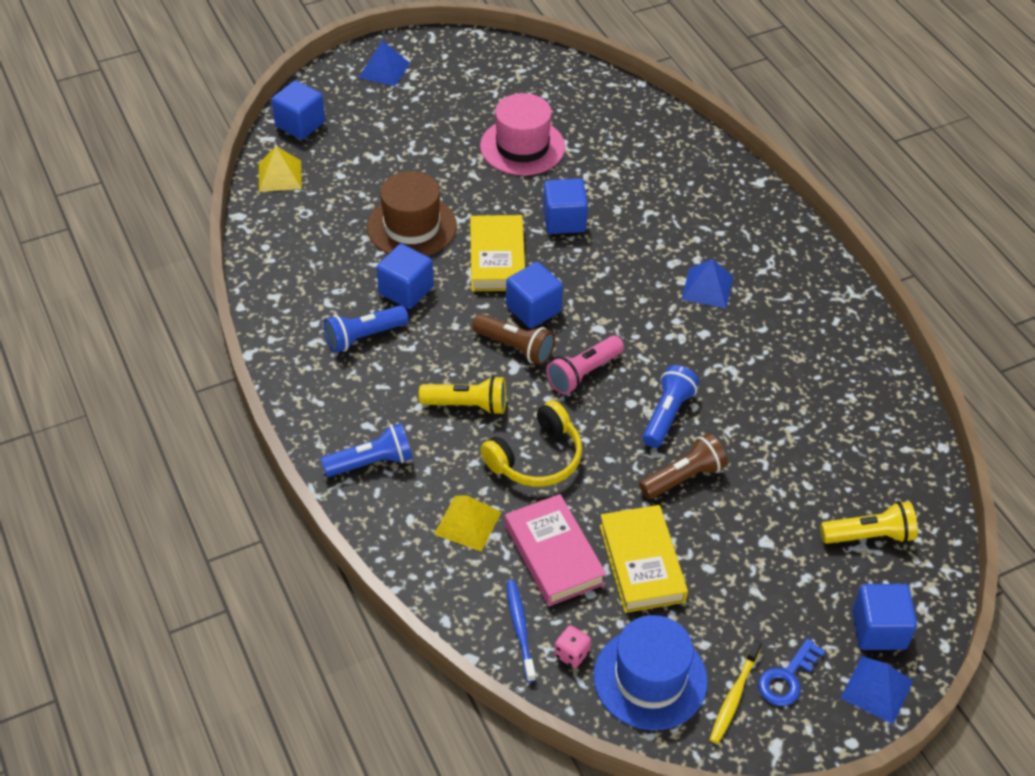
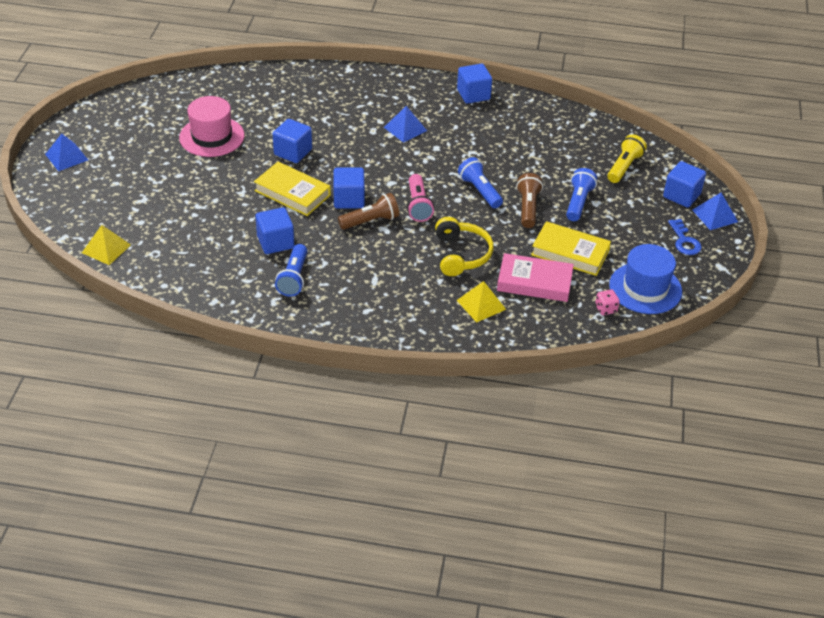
camera: 55 degrees left, 5 degrees down
blue cube [271,81,325,140] -> blue cube moved to [457,64,492,104]
blue flashlight [321,423,413,477] -> blue flashlight moved to [566,168,597,221]
brown hat [367,171,457,256] -> none
yellow flashlight [419,376,506,415] -> none
blue toothbrush [506,580,536,682] -> none
yellow toothbrush [709,640,762,744] -> none

